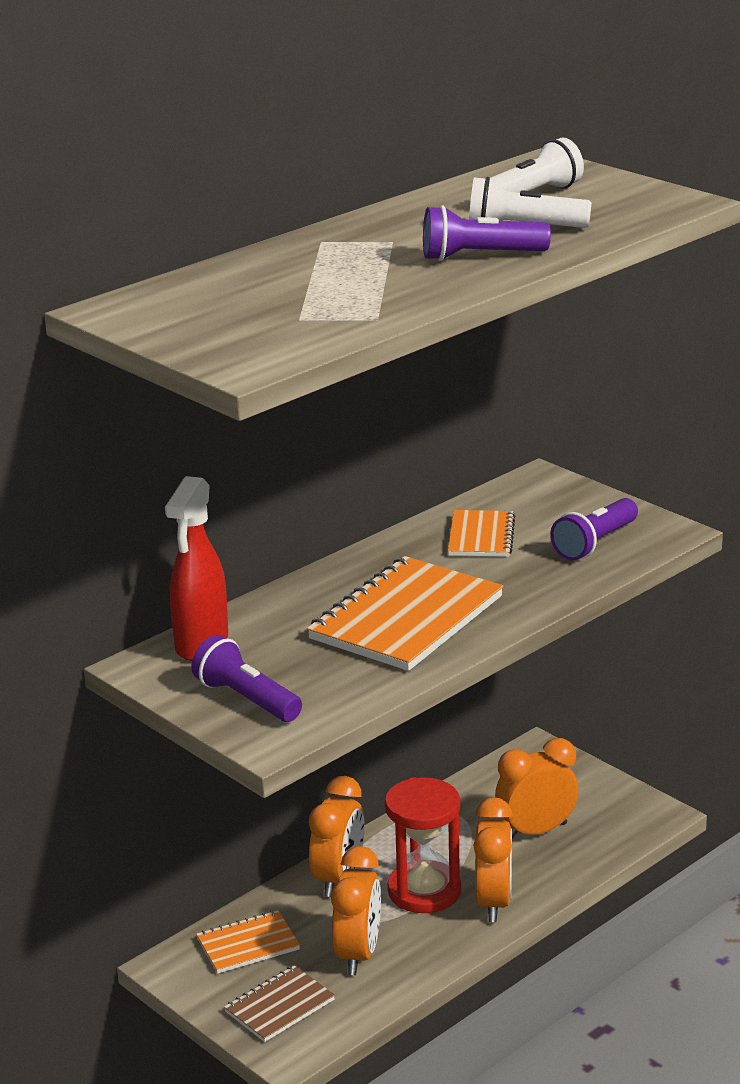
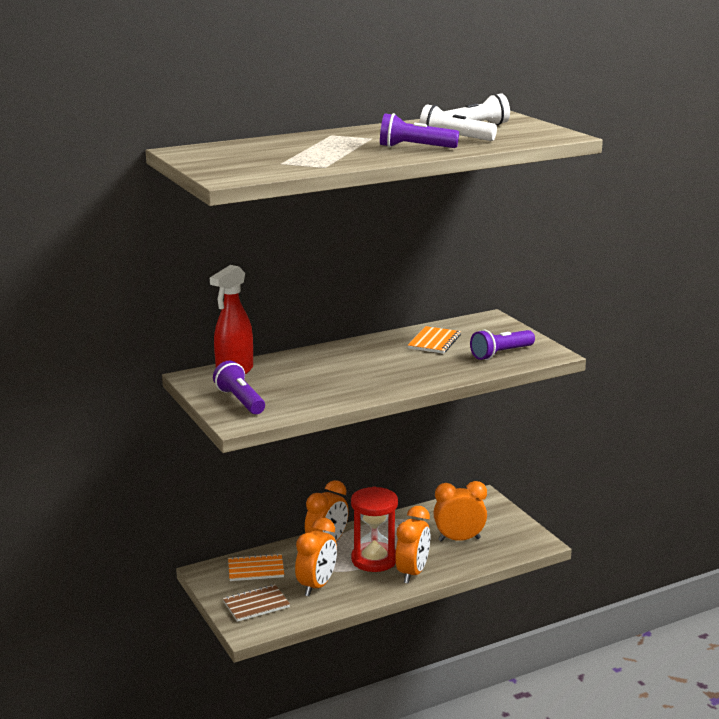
camera: 15 degrees right, 5 degrees down
orange notebook [307,556,503,671] -> none

